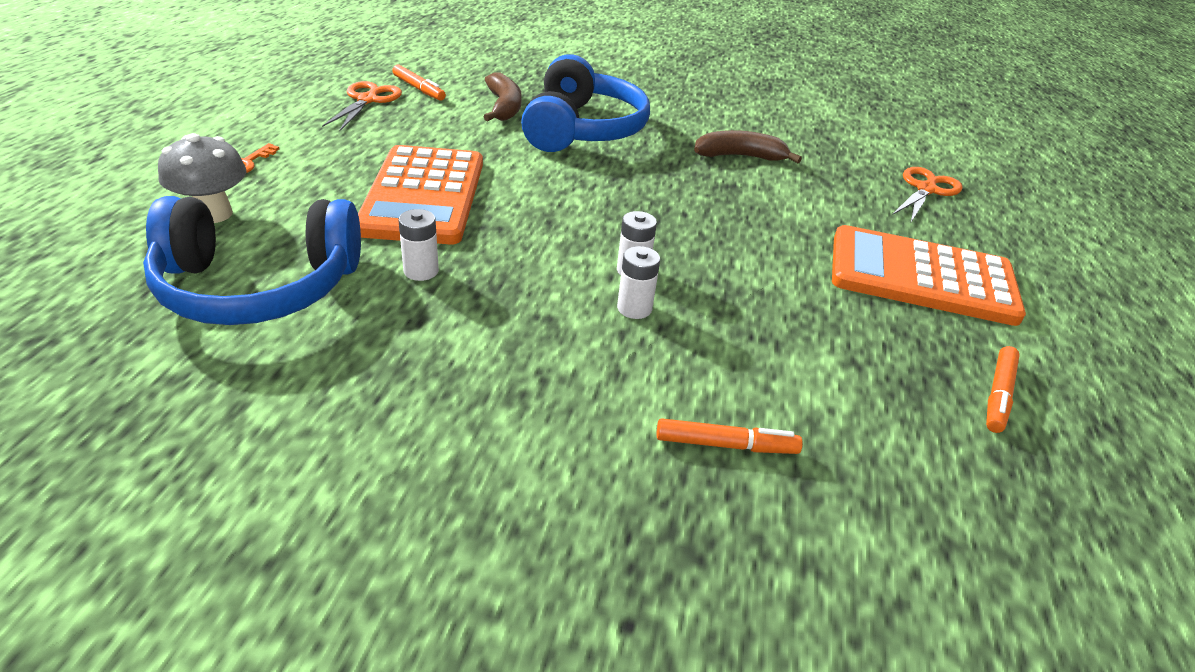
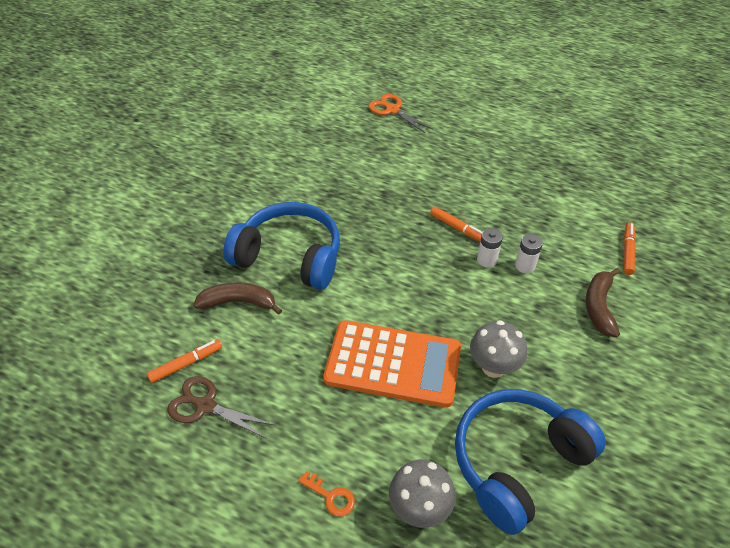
camera: 75 degrees left, 10 degrees up
blue headphones [143,196,361,325] -> blue headphones turned 135 degrees counterclockwise [455,389,606,535]
orange scissors [322,81,402,131] -> brown scissors [167,376,275,439]
white battery [398,209,439,281] -> grey mushroom [470,320,527,378]
brown banana [694,130,802,163] -> brown banana moved to [586,268,620,337]
orange calculator [832,225,1026,326] -> none
orange marker [986,346,1020,433] -> orange marker moved to [430,207,482,242]

